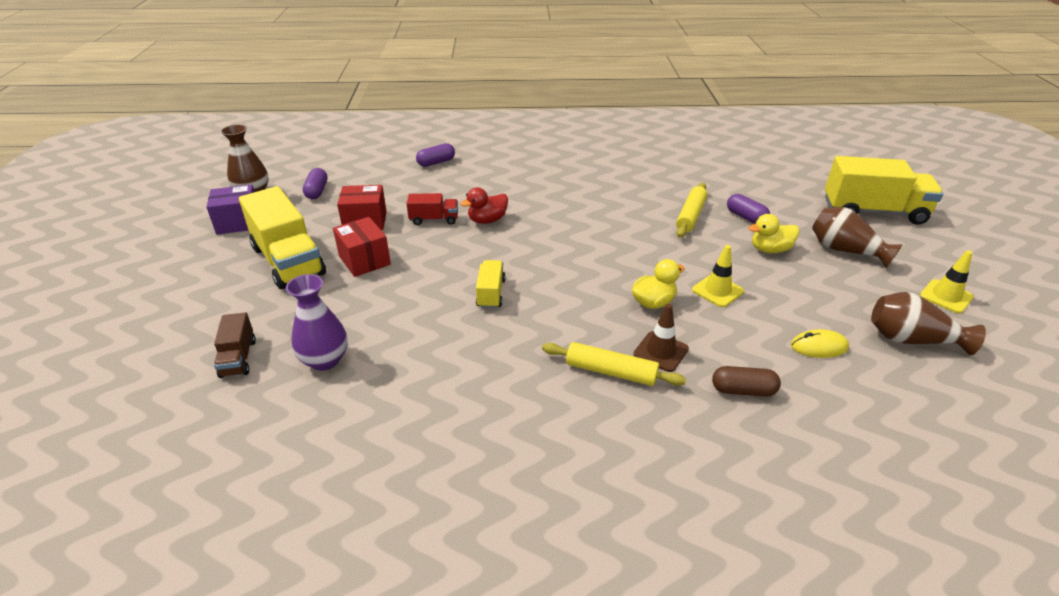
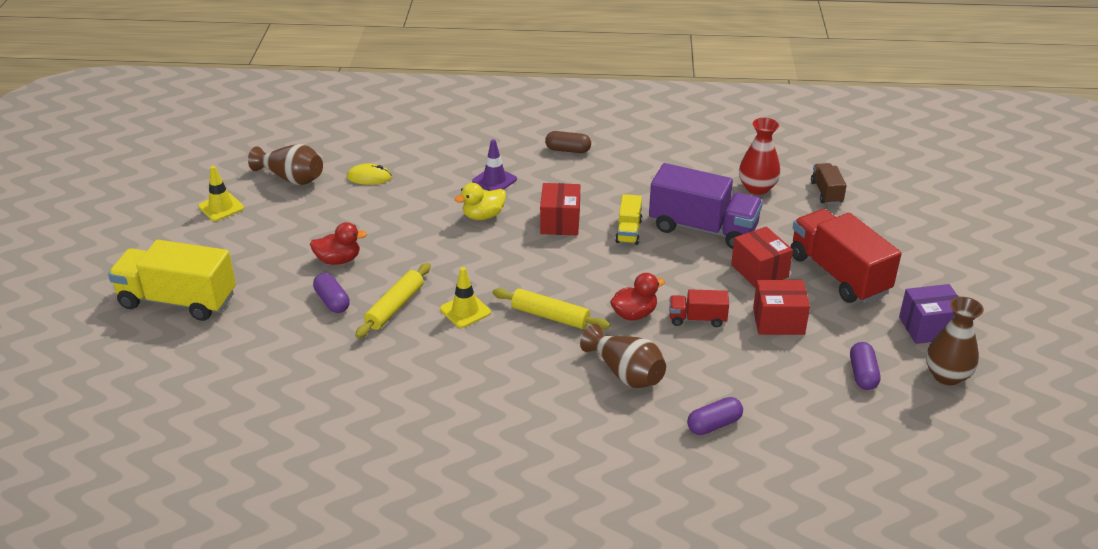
camera: 175 degrees left, 0 degrees up
yellow truck [239,186,326,289] -> red truck [790,209,902,303]
purple vase [286,274,348,371] -> red vase [739,118,781,195]
yellow rolling pin [542,342,686,386] -> yellow rolling pin moved to [492,288,610,329]
brown traffic cone [633,304,689,372] -> purple traffic cone [472,139,517,191]
yellow traffic cone [692,245,744,307] -> yellow traffic cone moved to [440,267,491,328]
brown capsule [712,366,781,397] -> brown capsule moved to [545,131,591,153]
yellow duck [748,214,799,253] -> red duck [310,222,367,265]
brown vase [812,207,903,268] -> brown vase moved to [580,324,666,388]
none -> red box [540,183,580,235]
none -> purple truck [649,163,763,249]

